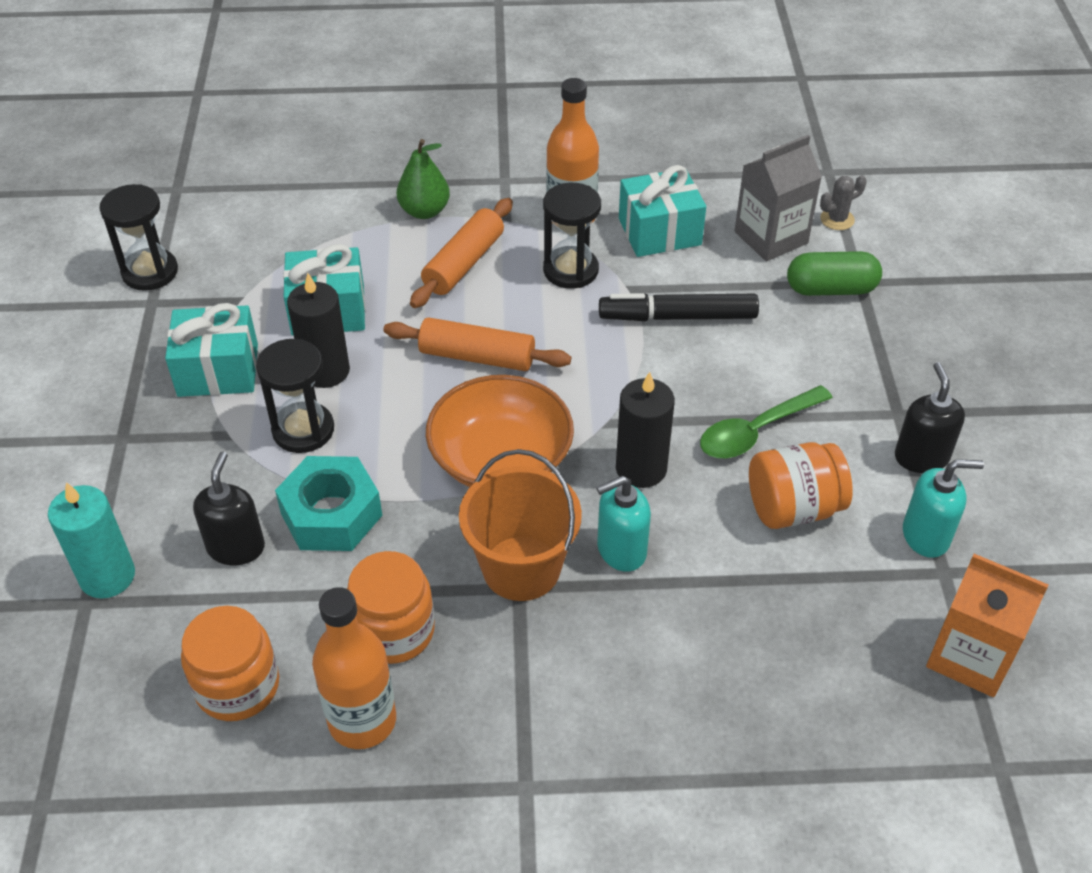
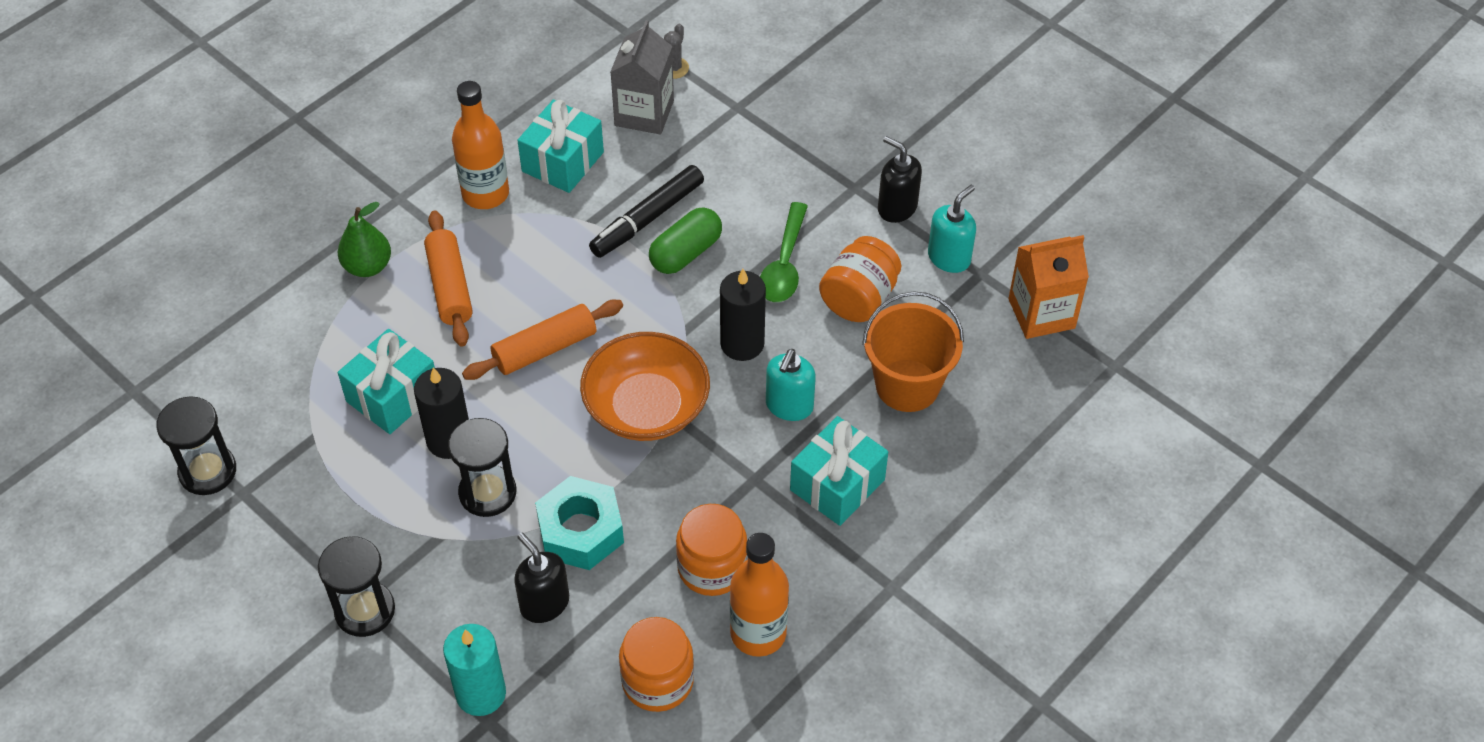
camera: 45 degrees left, 5 degrees up
turquoise gift [165,303,258,397] -> turquoise gift moved to [790,416,888,526]
orange bucket [459,449,582,601] -> orange bucket moved to [862,291,964,412]
black hourglass [543,183,601,289] -> black hourglass moved to [318,536,395,637]
green capsule [787,251,882,296] -> green capsule moved to [649,207,722,274]

